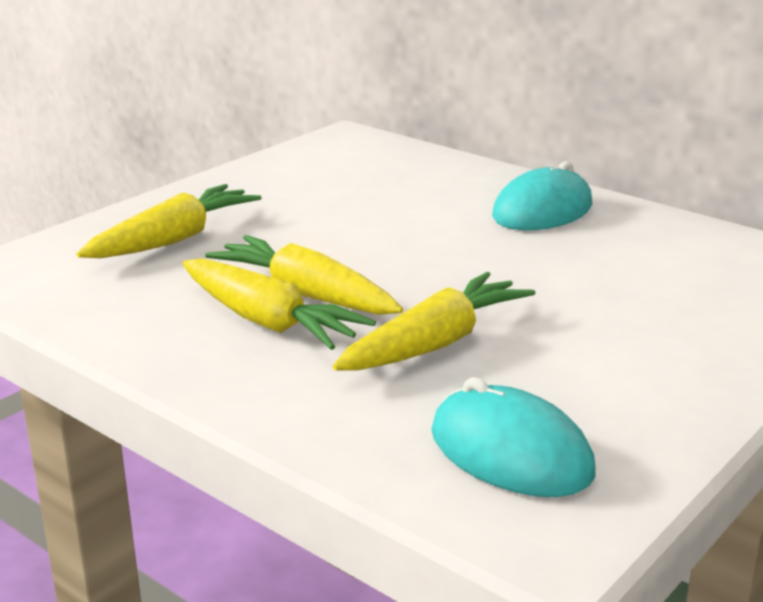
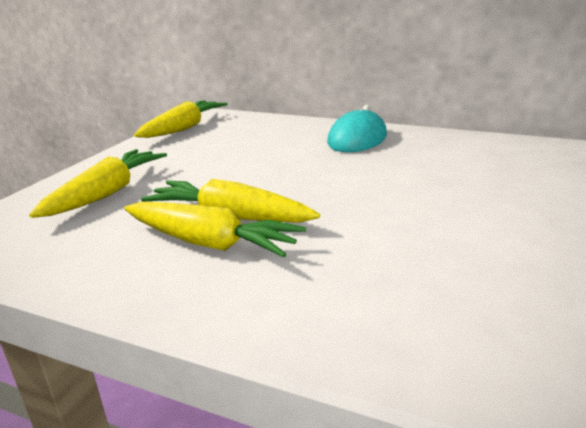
camera: 15 degrees left, 0 degrees up
yellow carrot [333,272,536,370] -> yellow carrot moved to [134,100,228,138]
turquoise mouse [431,377,596,497] -> none

